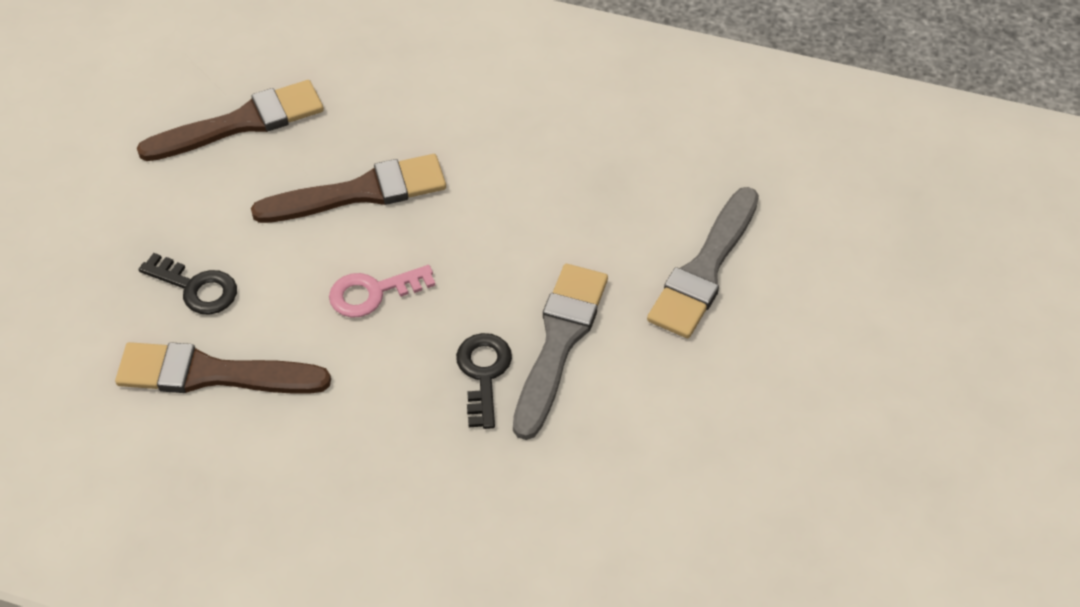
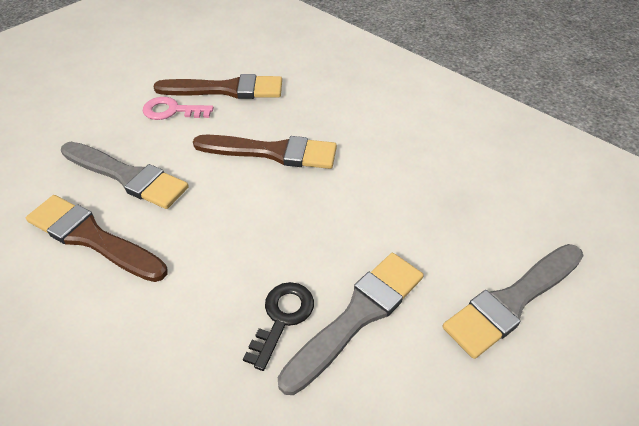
camera: 25 degrees right, 5 degrees down
black key [139,253,237,315] -> grey brush [61,142,189,209]
pink key [329,265,435,318] -> pink key moved to [143,97,214,120]

